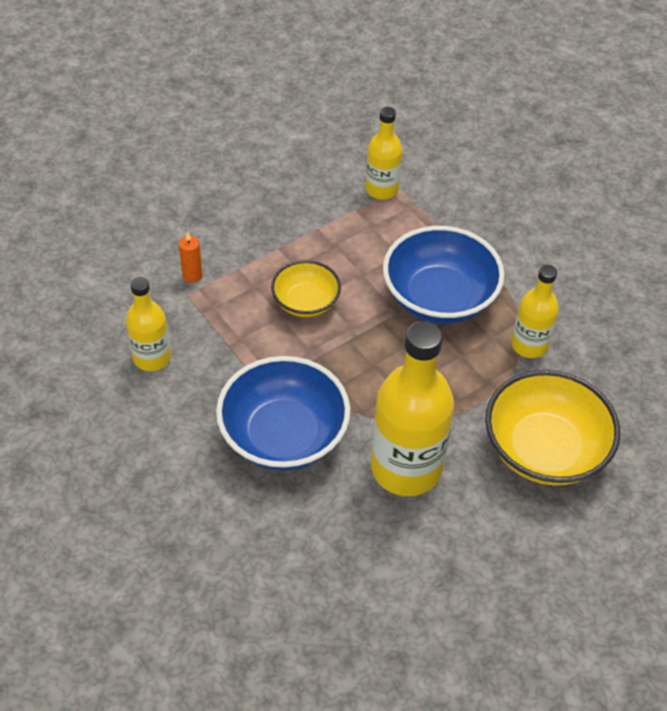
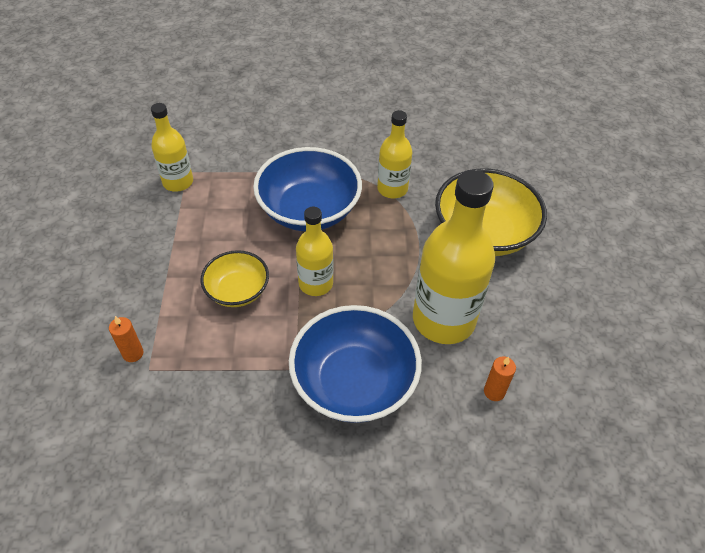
camera: 55 degrees left, 0 degrees up
yellow bottle [126,277,171,371] -> yellow bottle moved to [296,207,333,296]
none -> orange candle [484,356,516,401]

